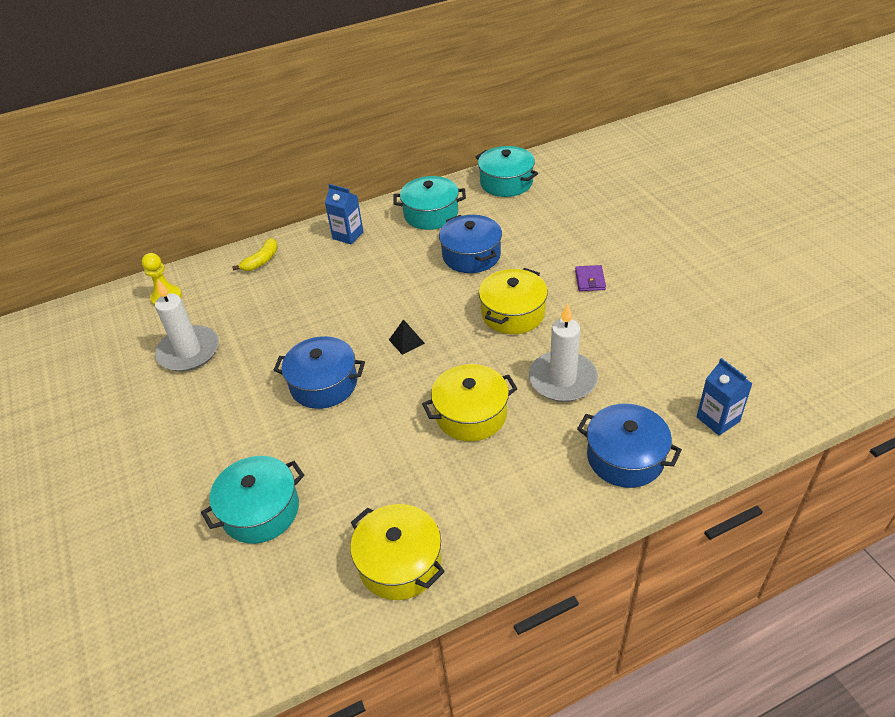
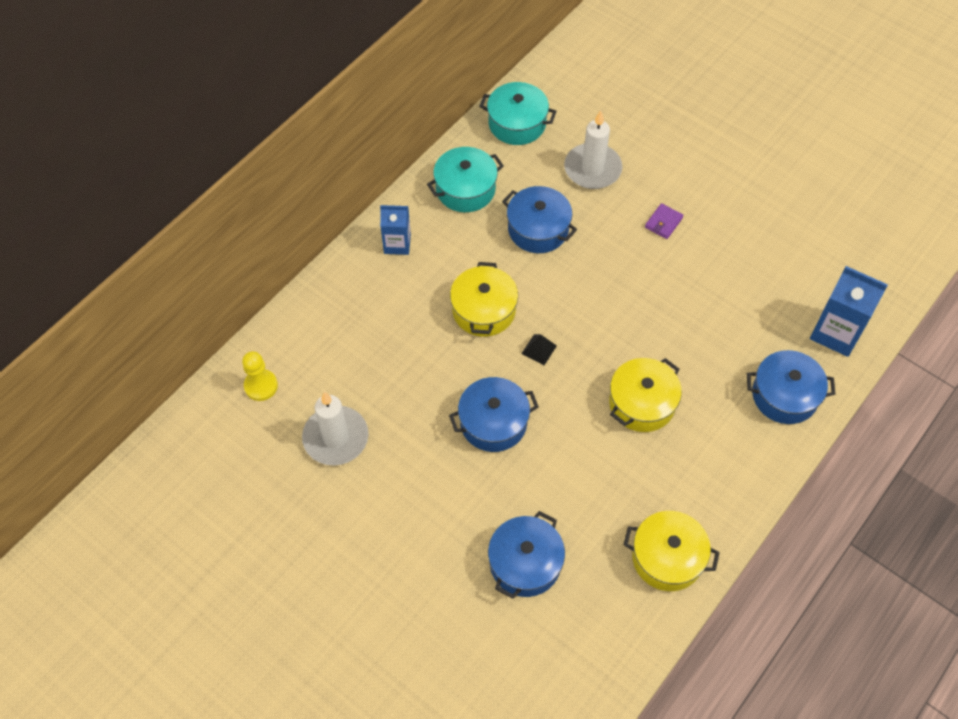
camera: 30 degrees left, 15 degrees up
turquoise pot [201,456,304,544] -> blue pot [488,511,565,599]
yellow banana [232,238,278,271] -> none
yellow pot [479,268,548,334] -> yellow pot moved to [450,262,518,337]
white candle [529,303,598,402] -> white candle moved to [564,110,622,189]
purple wallet [575,265,606,291] -> purple wallet turned 60 degrees clockwise [645,203,684,239]
blue carton [696,358,753,436] -> blue carton [810,266,888,357], size x1.57

